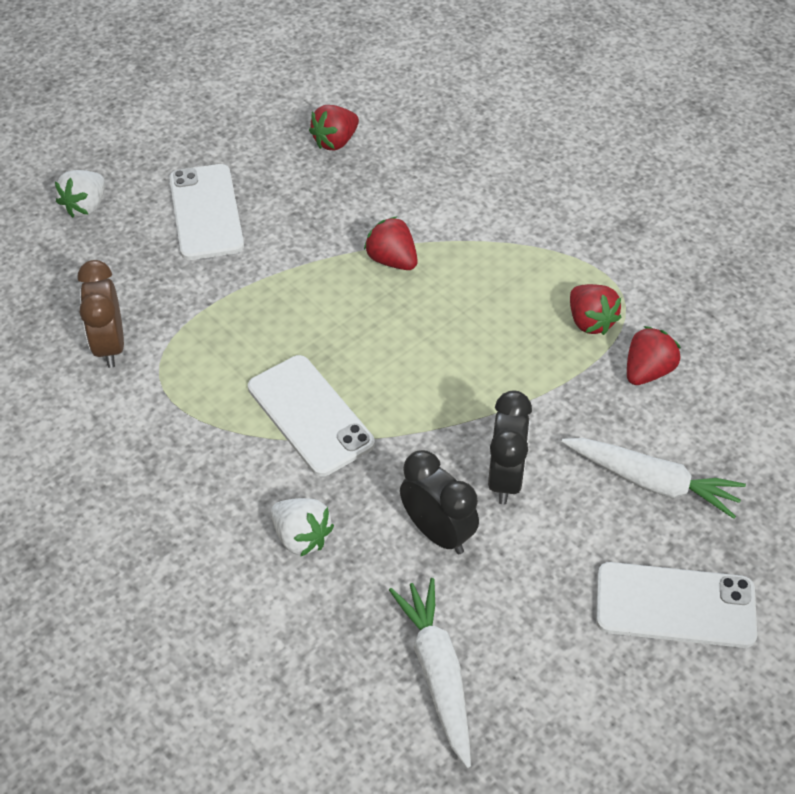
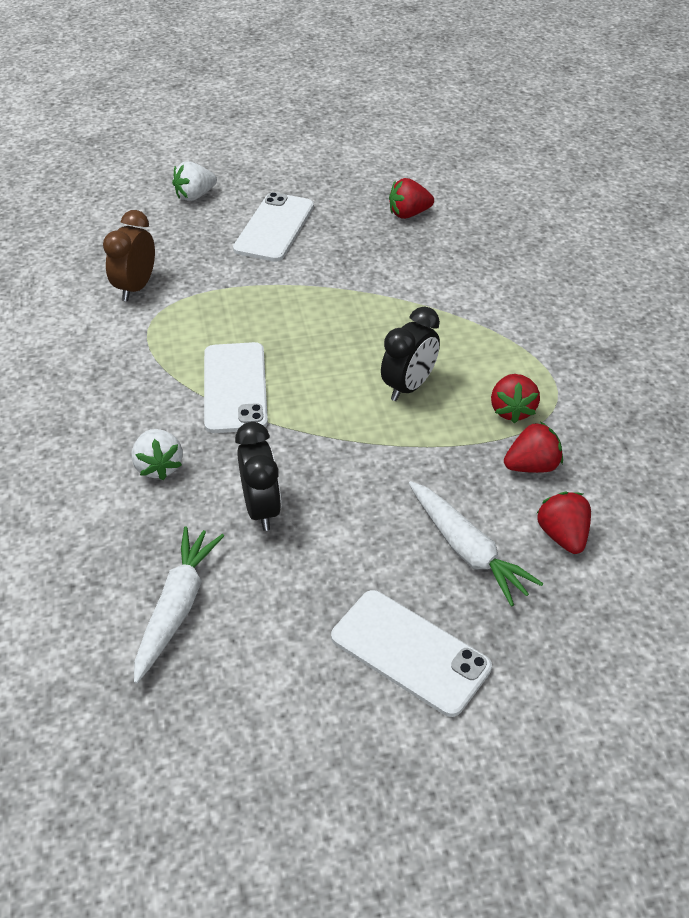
camera: 30 degrees right, 5 degrees down
red strawberry [364,217,418,270] -> red strawberry moved to [537,492,591,554]
black clock [488,390,532,504] -> black clock moved to [381,307,440,401]

